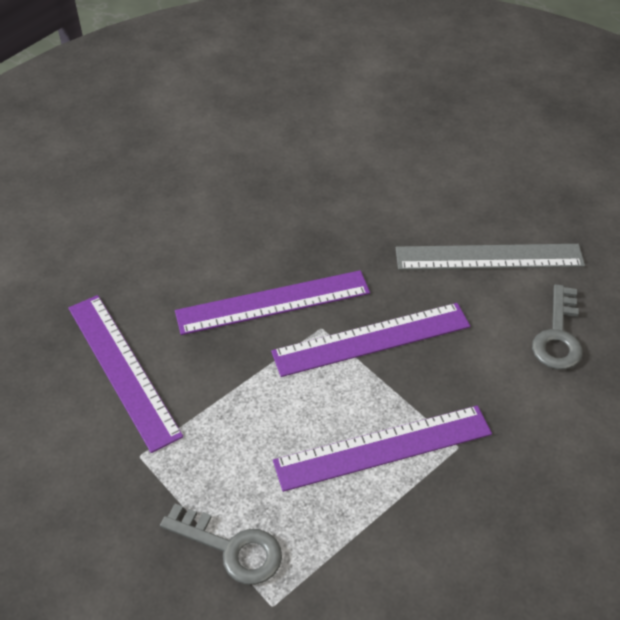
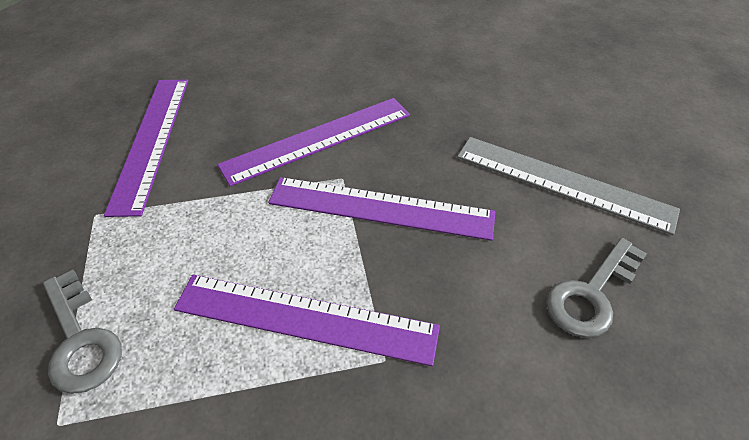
camera: 30 degrees right, 0 degrees up
purple ruler [175,270,370,335] -> purple ruler turned 45 degrees counterclockwise [217,98,410,187]

